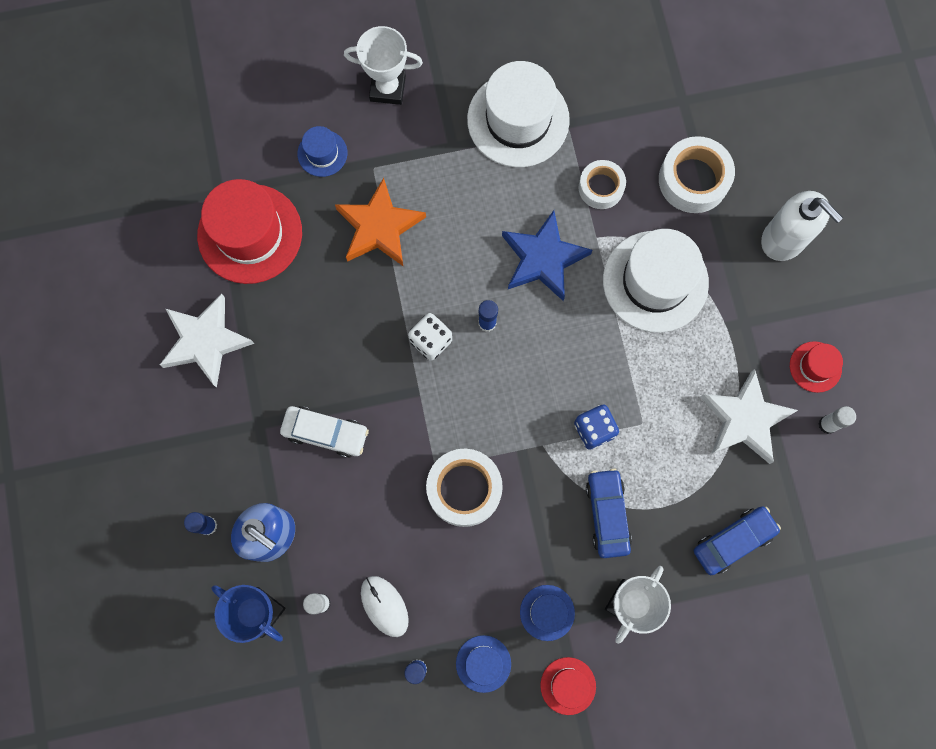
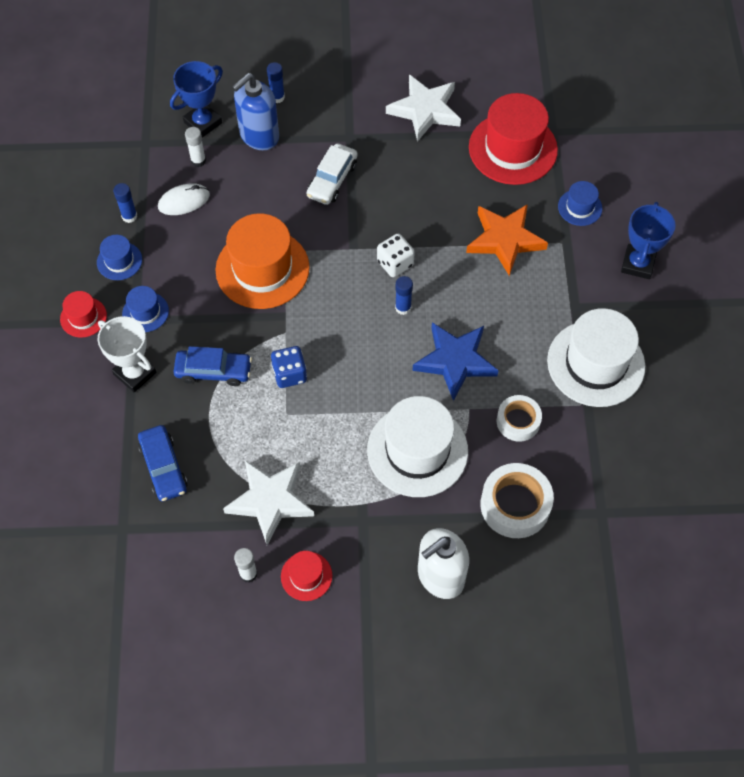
camera: 100 degrees right, 15 degrees down
white trophy [344,26,423,105] -> blue trophy [621,202,676,279]
white tape [426,449,503,527] -> orange hat [215,213,310,309]

